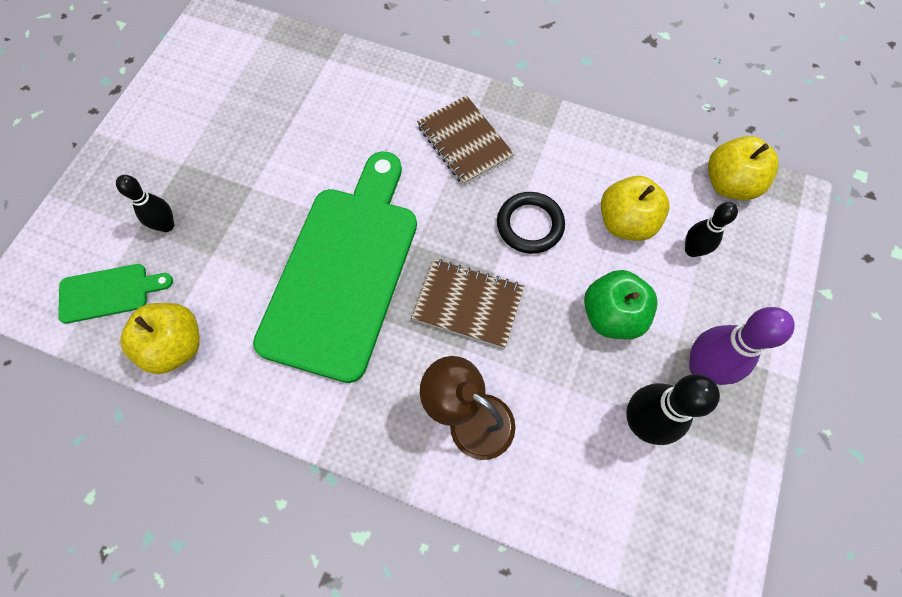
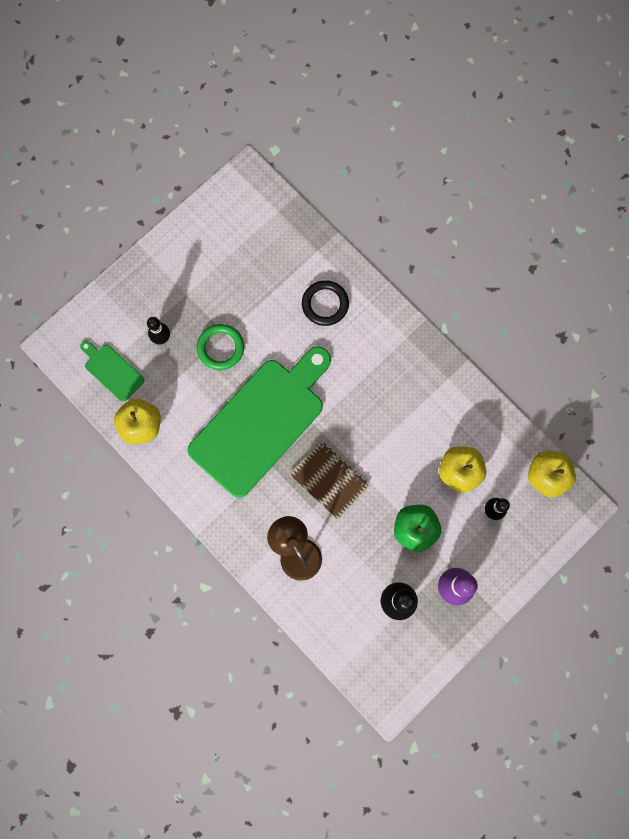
camera: 25 degrees right, 10 degrees up
green cutting board [58,264,173,324] -> green cutting board turned 150 degrees counterclockwise [80,341,144,402]
brown notebook [417,95,515,185] -> none
black ring [497,192,565,254] -> black ring moved to [302,280,349,326]
none -> green ring [197,324,244,370]

